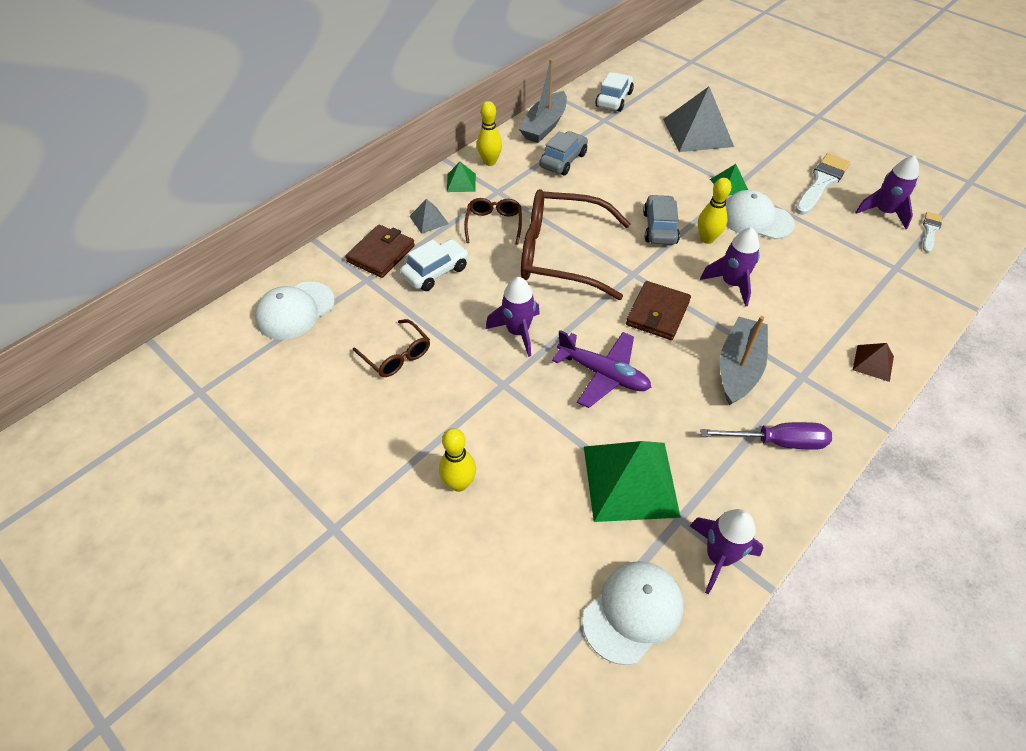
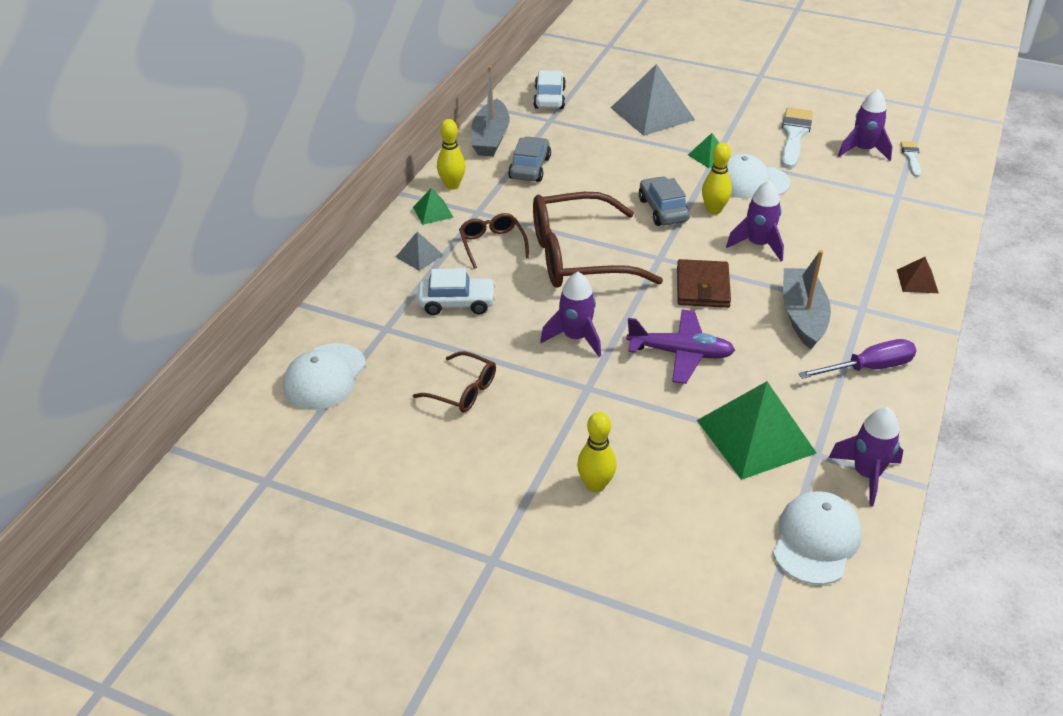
camera: 20 degrees left, 10 degrees down
brown wallet [345,224,415,278] -> none
white car [400,239,469,291] -> white car turned 60 degrees clockwise [418,268,496,315]

